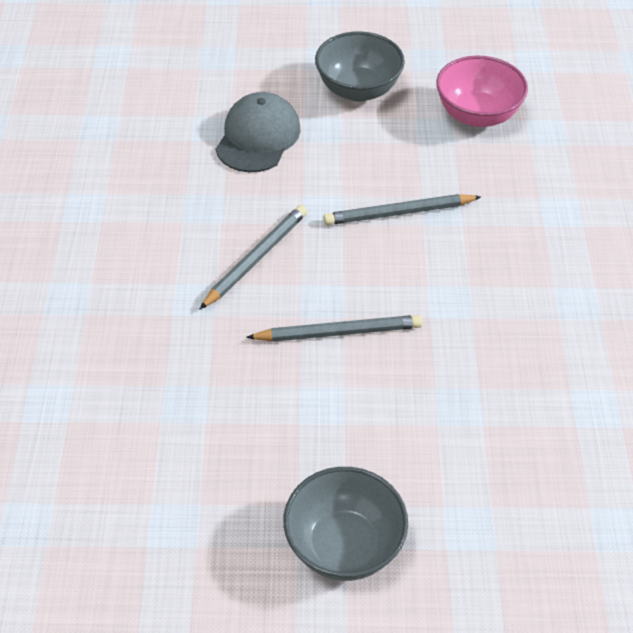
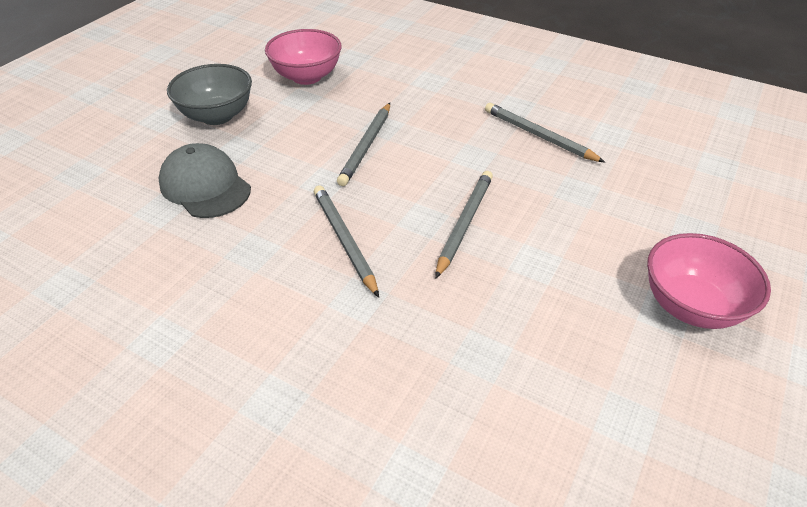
camera: 60 degrees left, 5 degrees down
grey bowl [283,467,408,581] -> pink bowl [647,233,771,329]
none -> grey pencil [485,103,605,162]

